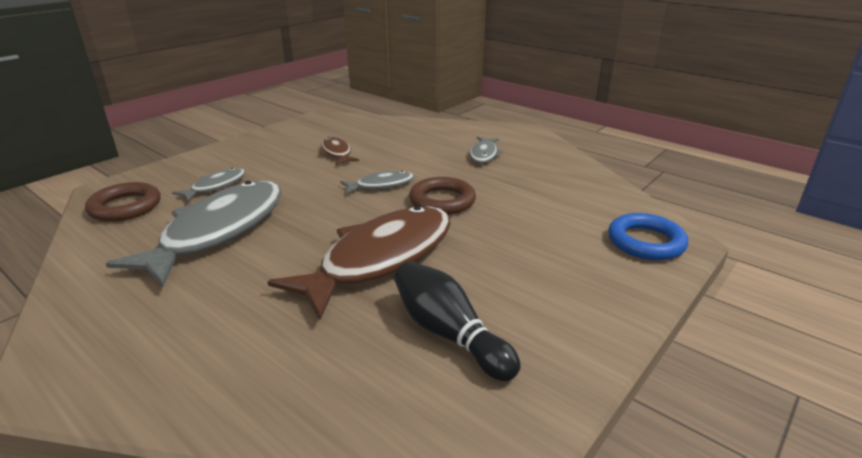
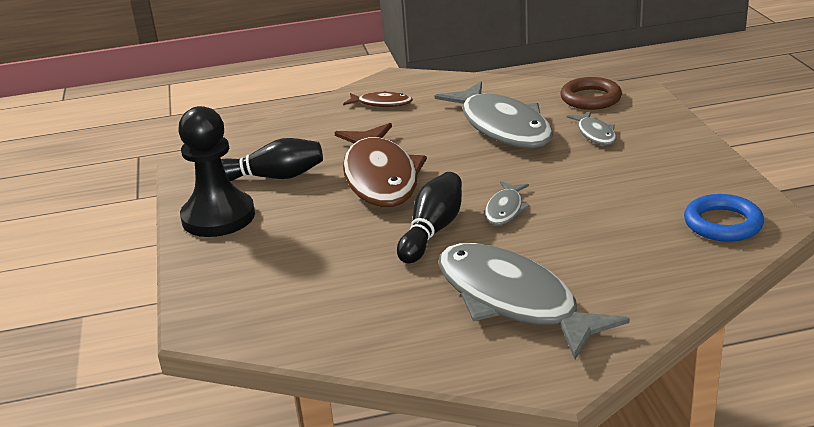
camera: 130 degrees right, 0 degrees up
brown fish [319,137,359,165] -> brown fish moved to [343,91,413,107]
brown ring [409,177,476,215] -> black bowling pin [397,172,462,263]
grey fish [470,137,503,163] -> grey fish [439,243,630,360], size x2.20
blue ring [608,213,688,260] -> blue ring moved to [684,194,764,242]
none -> black pawn [178,106,255,237]

